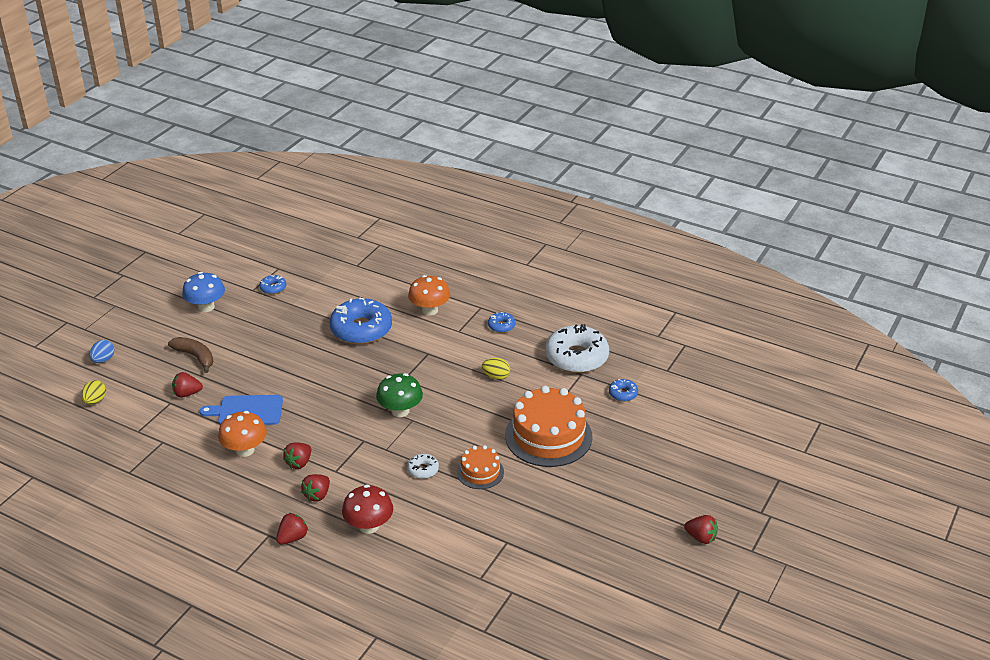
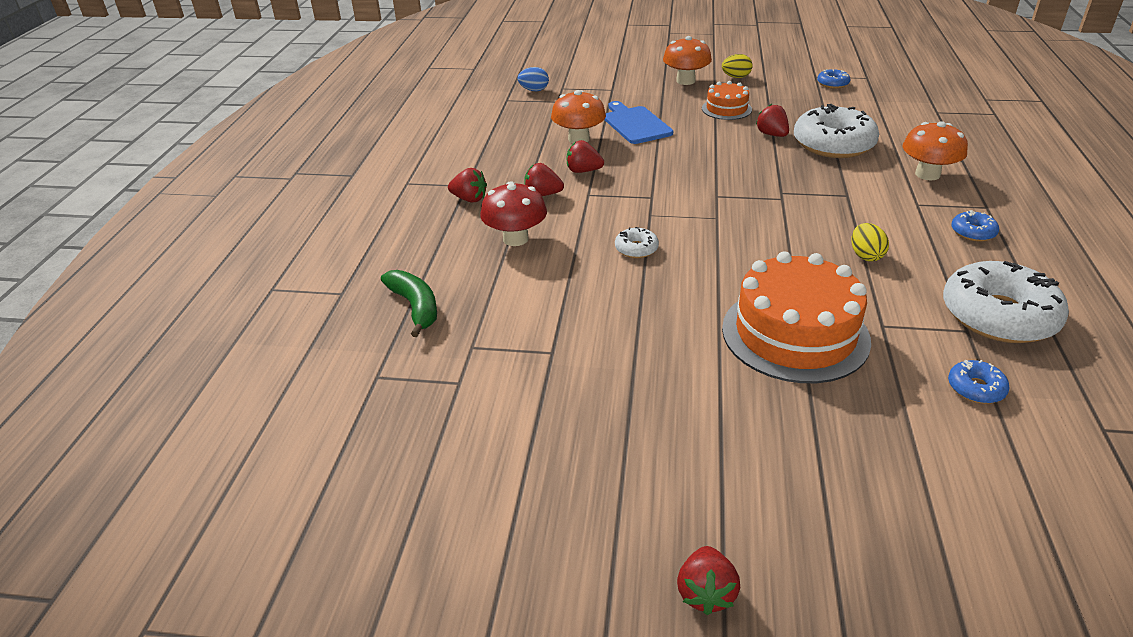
camera: 70 degrees right, 0 degrees up
yellow egg [81,380,106,405] -> yellow egg moved to [722,54,753,78]
blue egg [89,340,114,363] -> blue egg moved to [517,67,549,91]
brown banana [168,337,213,373] -> orange mushroom [663,36,712,85]
red strawberry [172,372,203,398] -> red strawberry moved to [756,104,789,137]
blue mushroom [182,272,225,312] -> none
blue donut [330,298,392,344] -> white donut [794,104,879,158]
green mushroom [376,373,423,417] -> none
orange cake [457,445,504,489] -> orange cake moved to [702,81,752,120]
none -> green banana [381,270,437,337]

